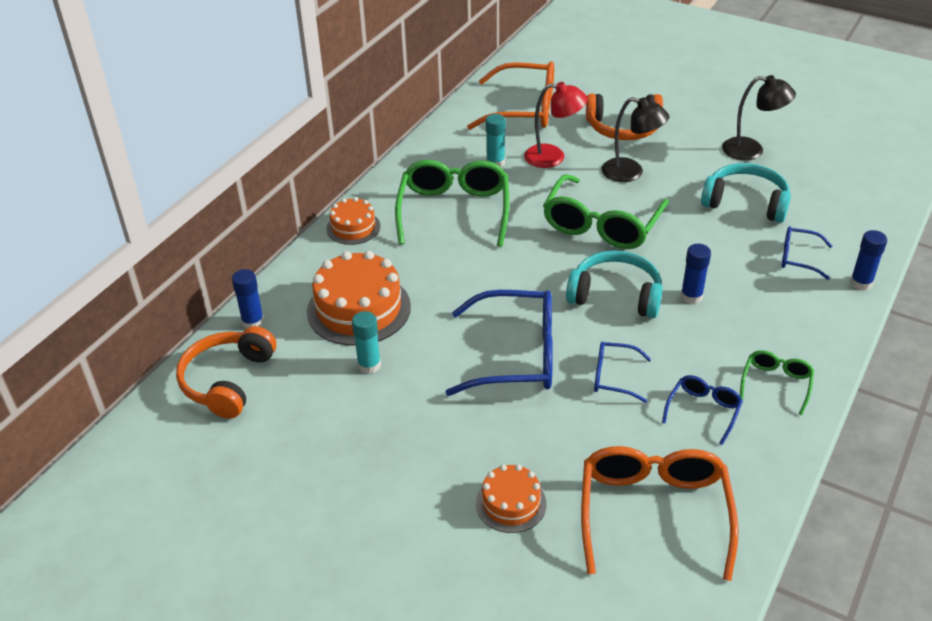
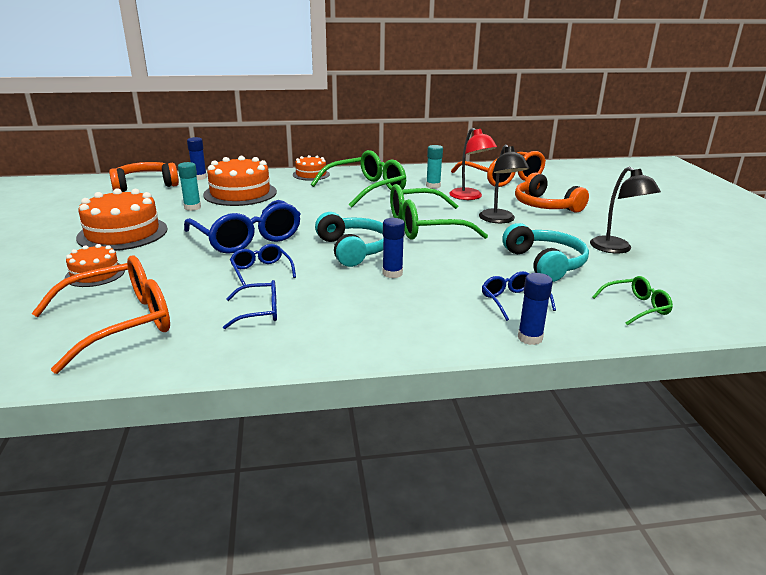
camera: 50 degrees right, 15 degrees down
green glasses [740,350,814,415] -> green glasses moved to [592,276,673,325]
none -> orange cake [76,189,168,251]

